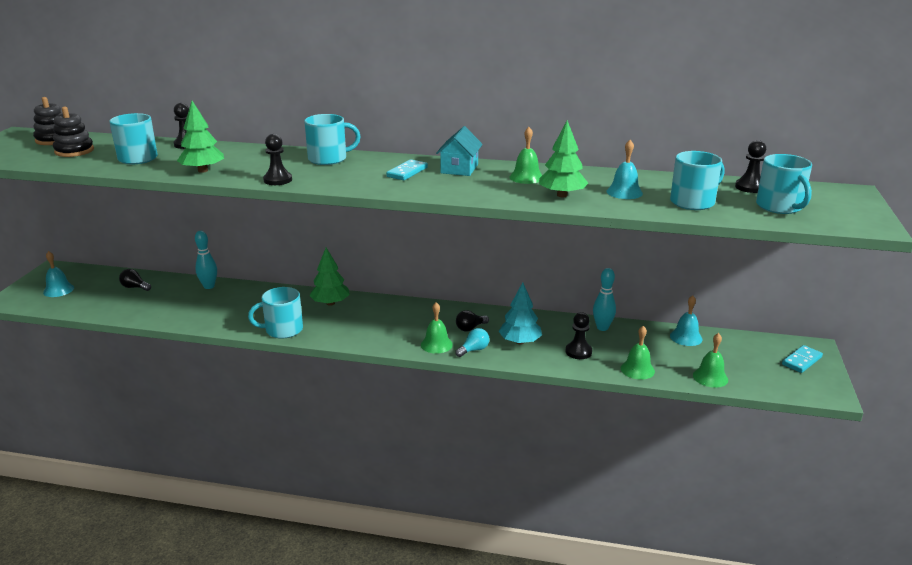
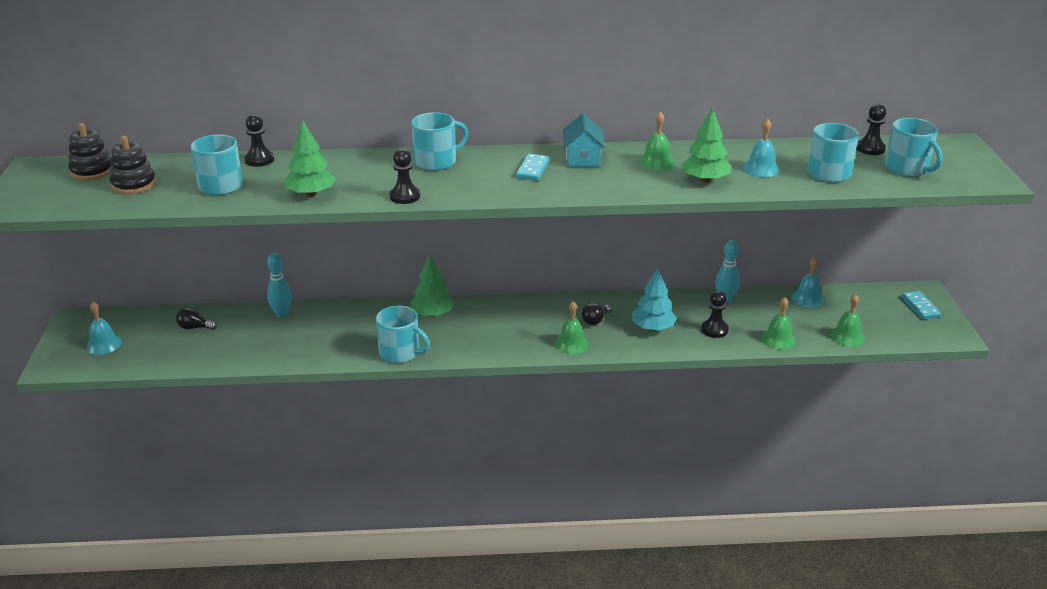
camera: 15 degrees left, 5 degrees up
turquoise mug [248,287,303,339] -> turquoise mug turned 120 degrees counterclockwise [376,305,430,363]
turquoise light bulb [455,328,489,357] -> none
turquoise domino [782,345,823,373] -> turquoise domino turned 45 degrees counterclockwise [901,291,941,319]

